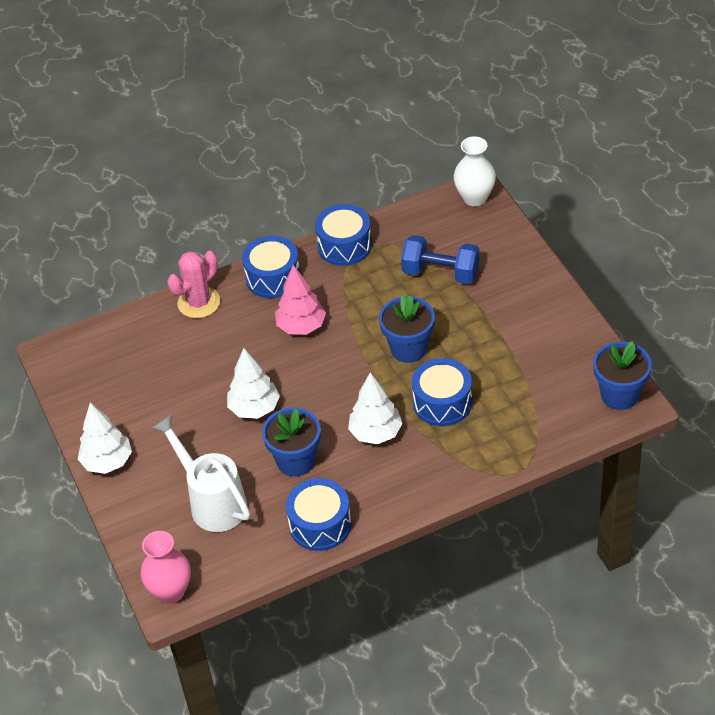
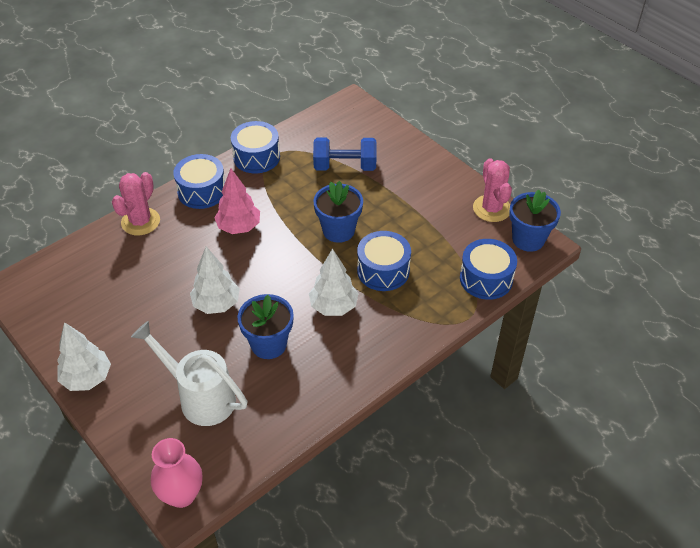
camera: 20 degrees left, 0 degrees up
blue drum [286,478,351,551] -> blue drum moved to [460,239,517,300]
white vase [454,136,496,206] -> none
none -> pink cactus [473,158,512,222]

